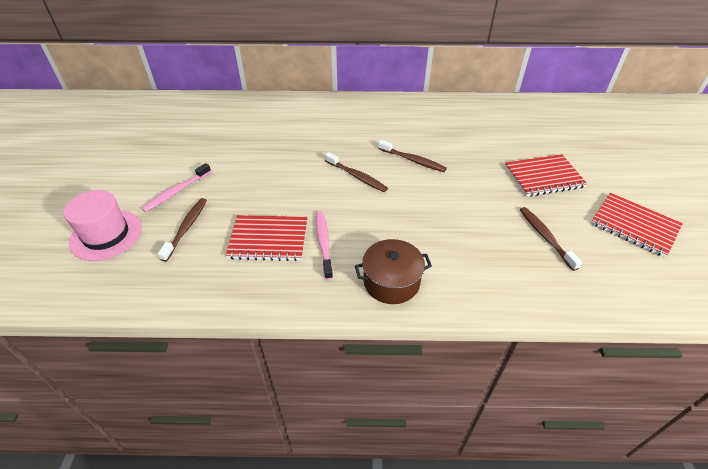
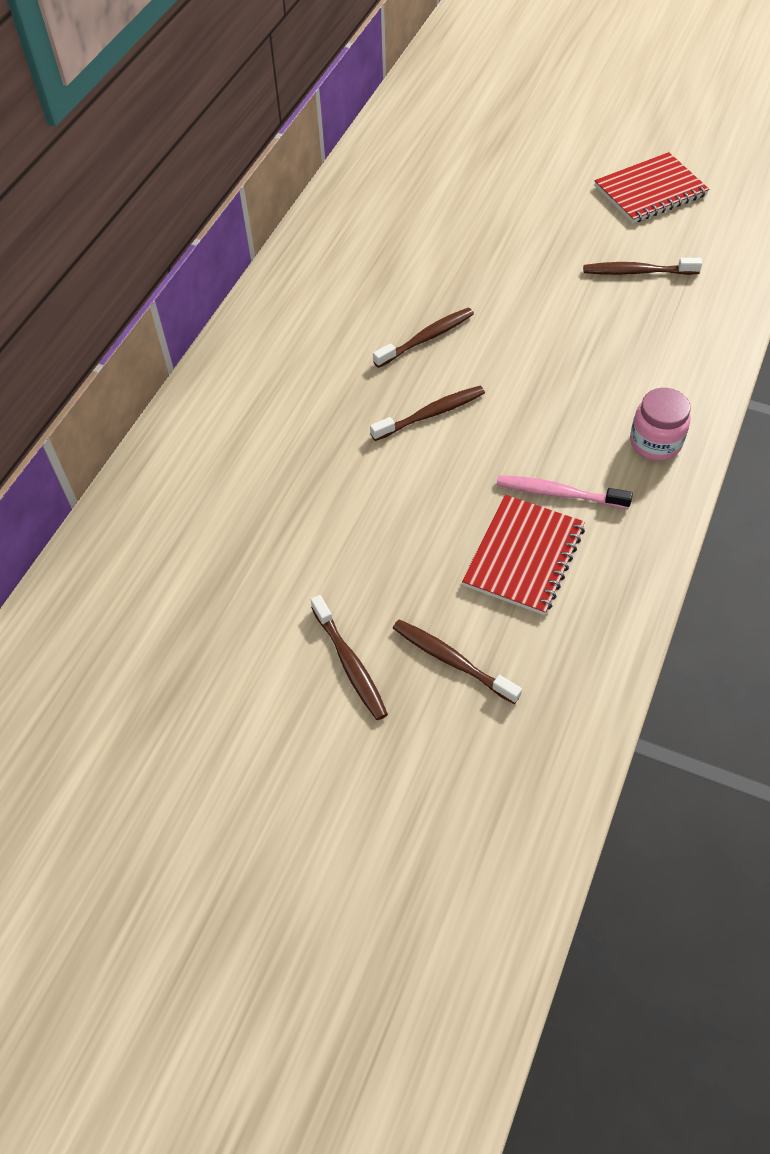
camera: 65 degrees left, 10 degrees up
pink hat [63,190,142,261] -> none
pink toothbrush [141,163,211,212] -> brown toothbrush [311,595,388,720]
brown pot [355,239,432,304] -> pink jar [630,388,691,461]
red notebook [505,154,587,197] -> none

